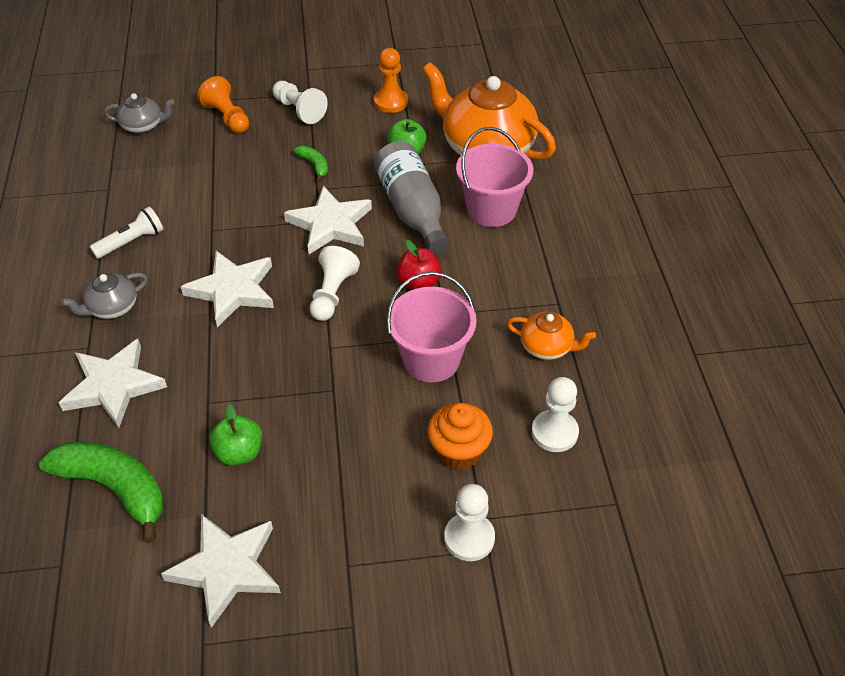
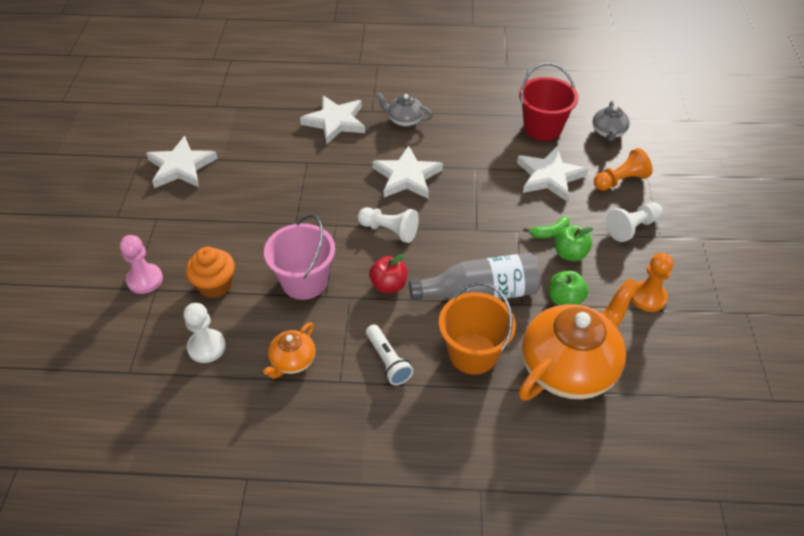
camera: 100 degrees right, 0 degrees up
green banana [39,442,164,543] -> none
grey teapot [61,273,147,319] -> grey teapot turned 45 degrees counterclockwise [376,93,433,127]
white flashlight [90,206,163,259] -> white flashlight moved to [366,325,413,385]
green apple [209,404,262,465] -> green apple moved to [554,225,593,261]
white star [284,186,372,254] -> white star moved to [517,146,588,201]
white pawn [444,484,495,561] -> pink pawn [120,235,163,294]
pink bucket [456,127,533,227] -> orange bucket [439,282,516,375]
none -> red bucket [519,63,579,141]

